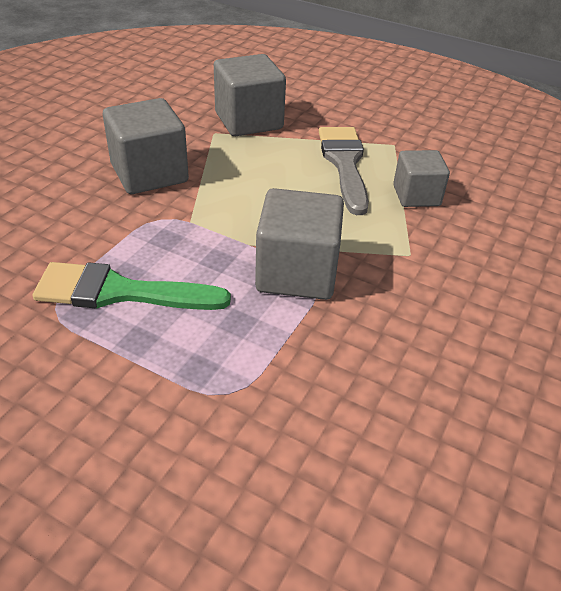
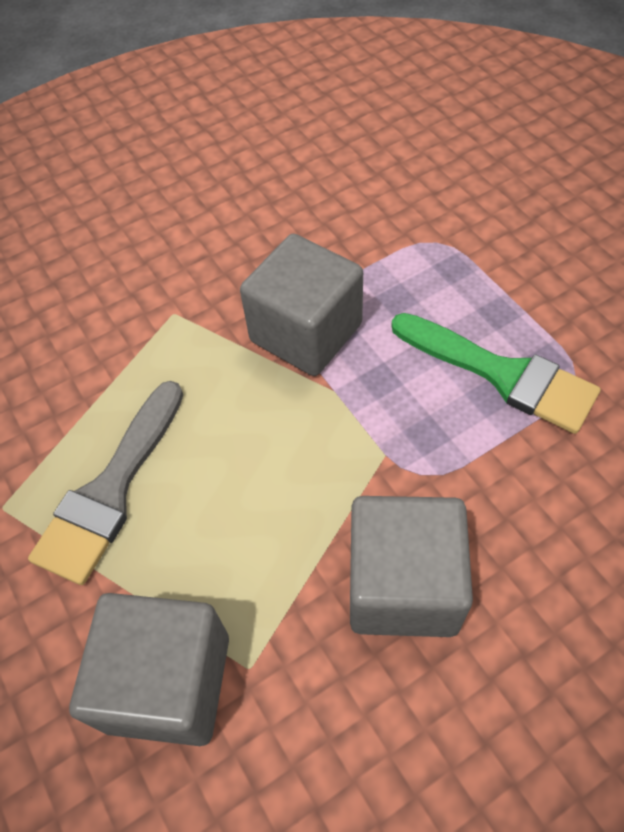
camera: 145 degrees left, 15 degrees up
grey cube [393,150,450,207] -> none

